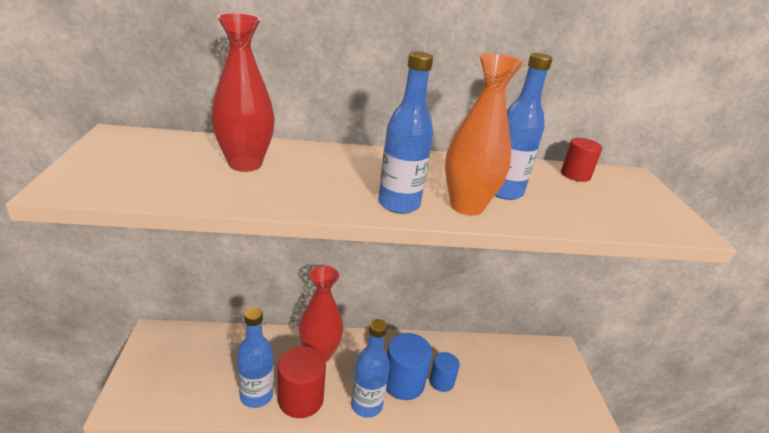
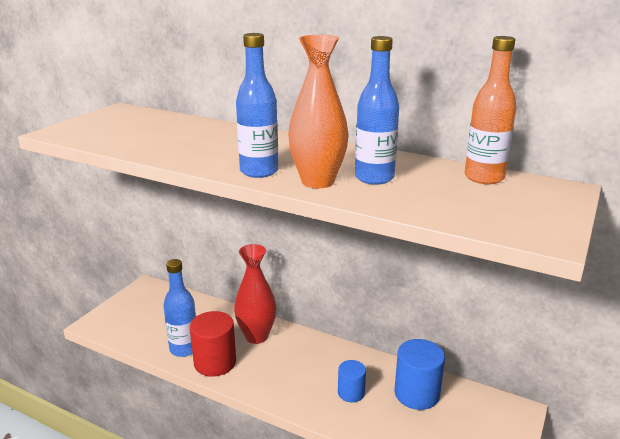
camera: 35 degrees right, 5 degrees down
red vase [211,13,275,172] -> none
blue bottle [351,319,390,418] -> none
blue cylinder [386,333,432,400] -> blue cylinder moved to [395,339,445,410]
red cylinder [561,138,602,182] -> orange bottle [464,36,517,184]

